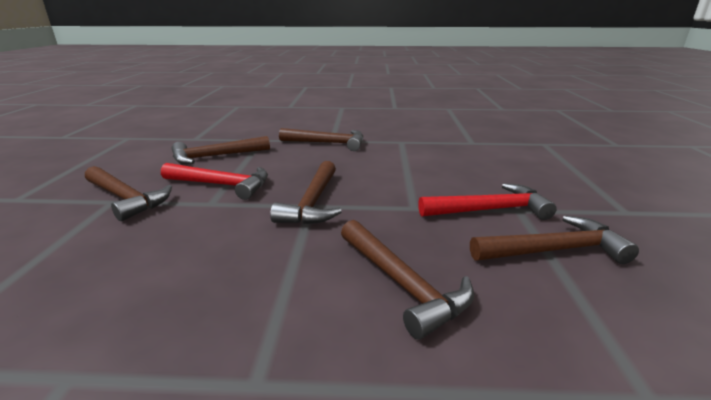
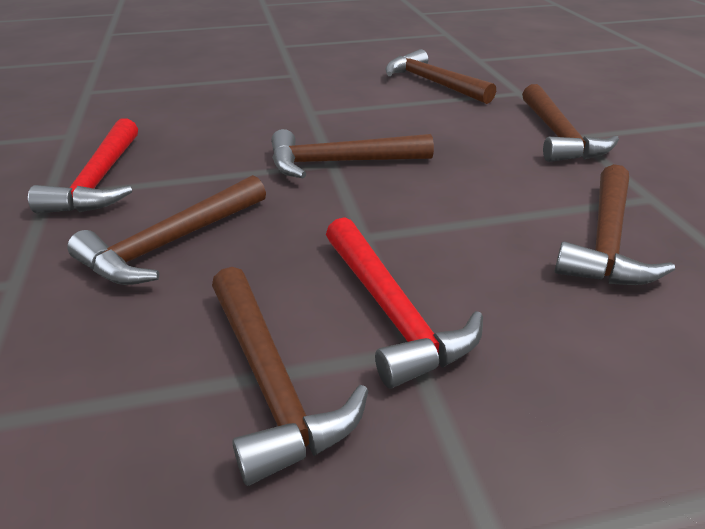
camera: 75 degrees right, 10 degrees up
brown hammer [85,166,172,221] -> brown hammer moved to [555,164,675,285]
red hammer [161,163,268,200] -> red hammer moved to [28,118,138,213]

